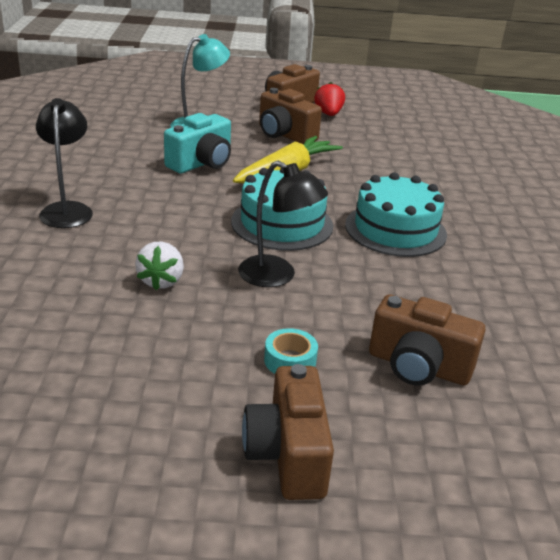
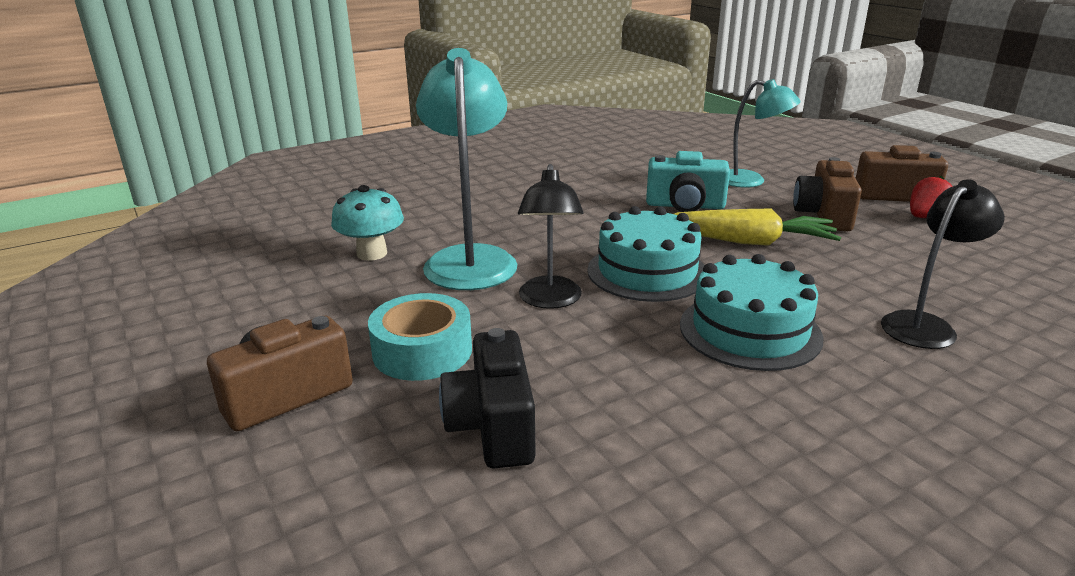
camera: 60 degrees right, 5 degrees down
black lamp [36,98,93,228] -> black lamp moved to [881,179,1005,349]
white strawberry [135,241,184,290] -> turquoise lamp [416,48,517,290]
turquoise tape [264,328,318,374] -> turquoise tape [368,293,472,381], size x1.75
brown camera [369,295,485,386] -> black camera [439,328,536,469]
none -> turquoise mushroom [331,185,404,261]

